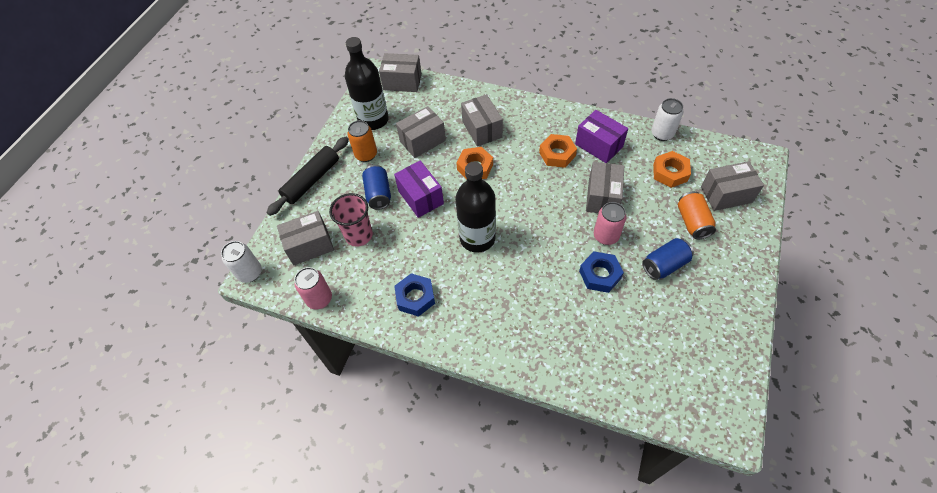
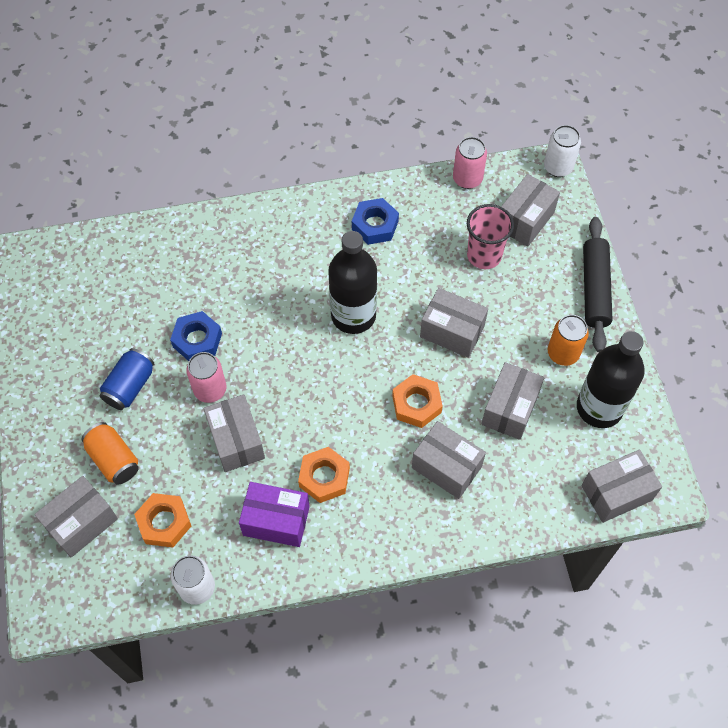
camera: 145 degrees right, 5 degrees up
blue can [362,165,391,210] -> none
purple box [394,161,444,218] -> grey box [420,288,488,358]

